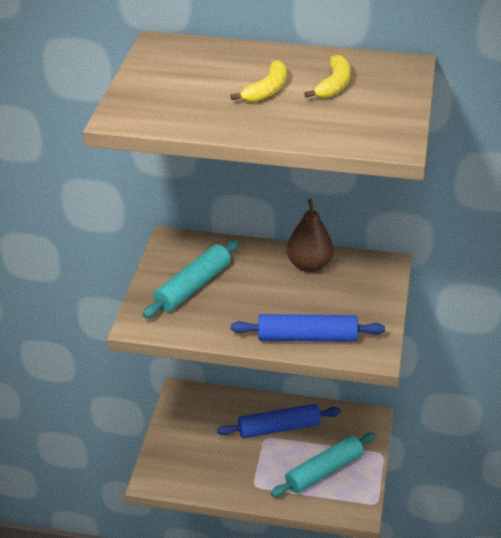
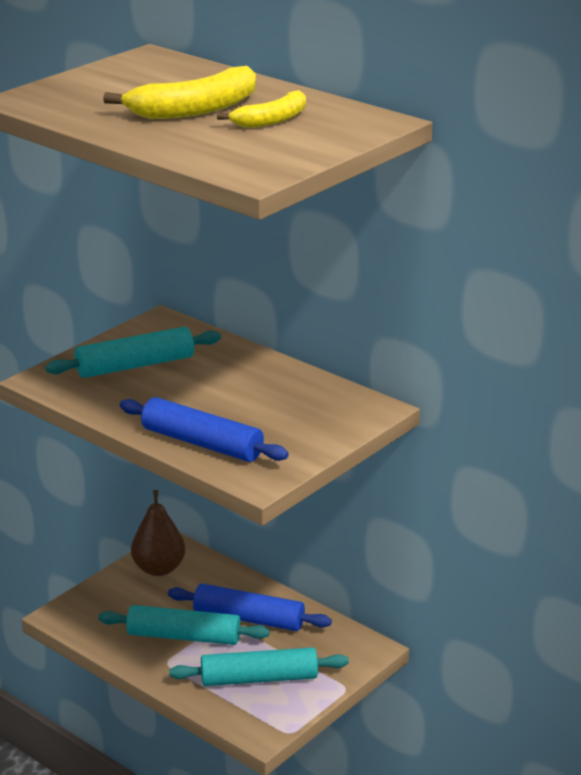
camera: 30 degrees right, 10 degrees down
yellow banana [230,60,287,102] -> yellow banana [103,66,256,119], size x1.59
brown pear [286,199,334,272] -> brown pear moved to [131,490,185,576]
none -> turquoise rolling pin [99,605,270,645]

